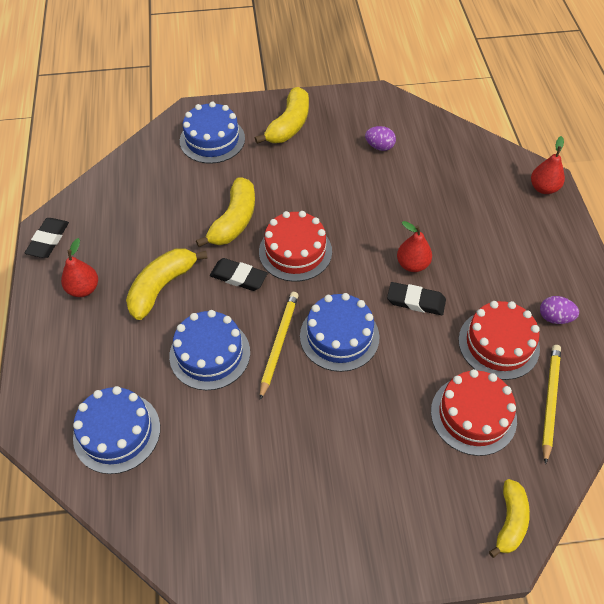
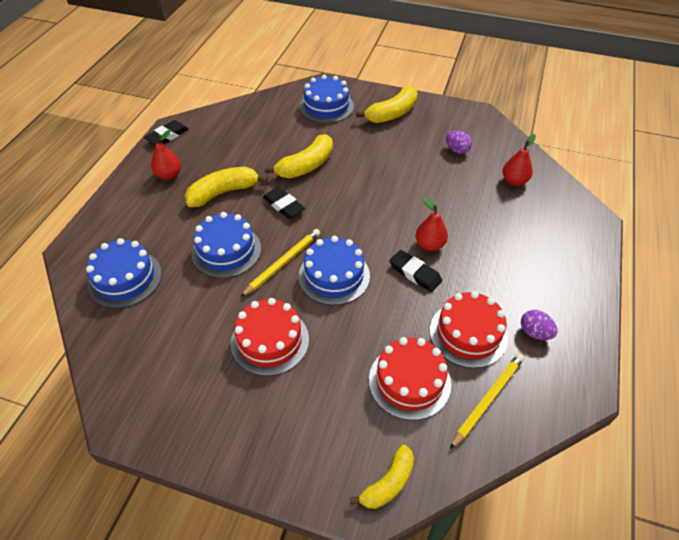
camera: 25 degrees right, 5 degrees down
red cake [259,211,332,282] -> red cake moved to [231,298,309,376]
red pear [531,136,565,194] -> red pear moved to [503,134,536,186]

